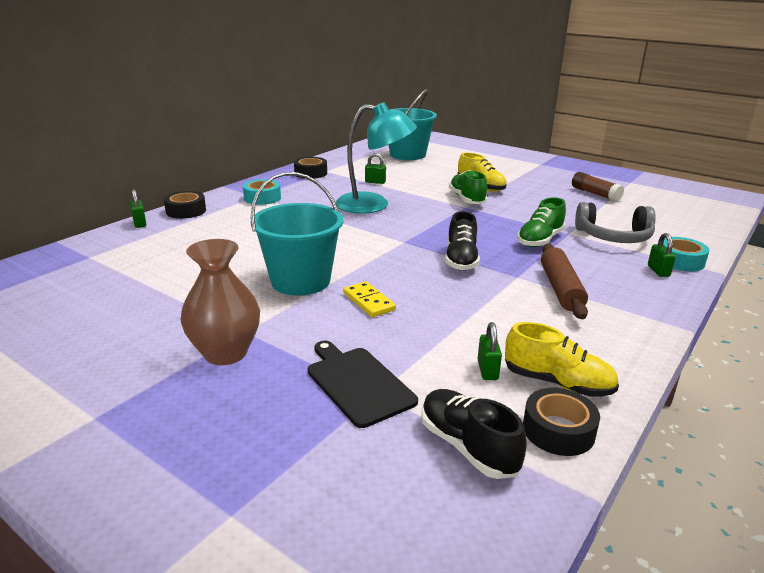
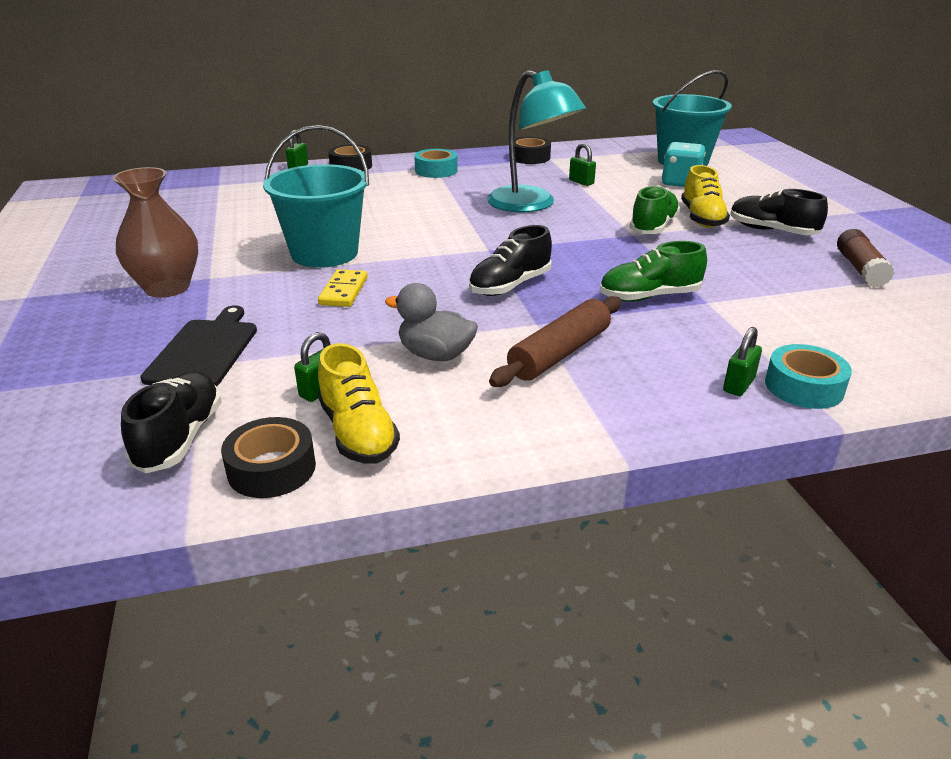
camera: 40 degrees right, 5 degrees up
grey headphones [575,202,656,243] -> none
none -> grey duck [385,283,478,361]
none -> turquoise dice [662,142,705,187]
none -> black shoe [730,189,828,235]

